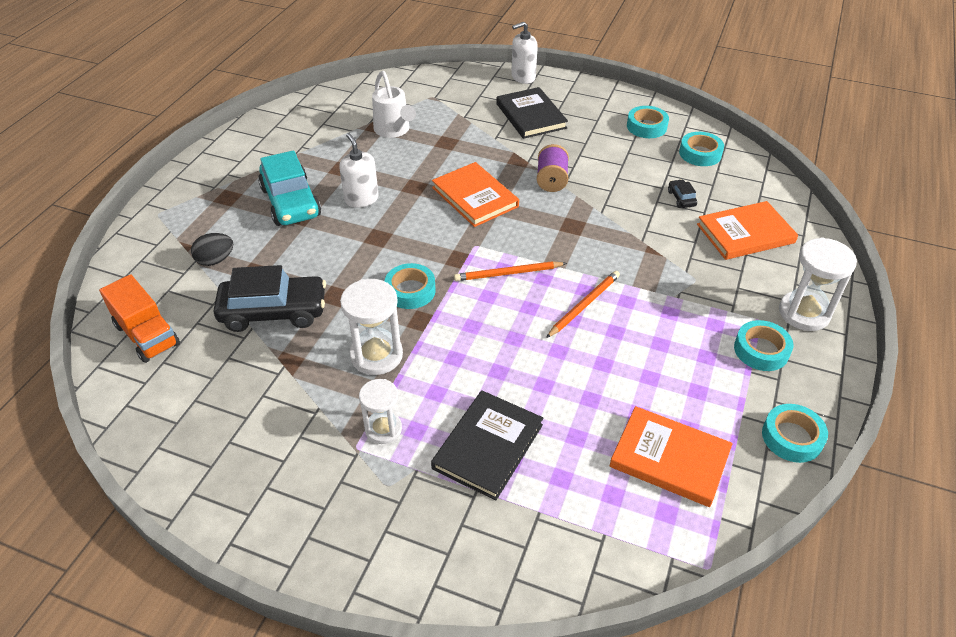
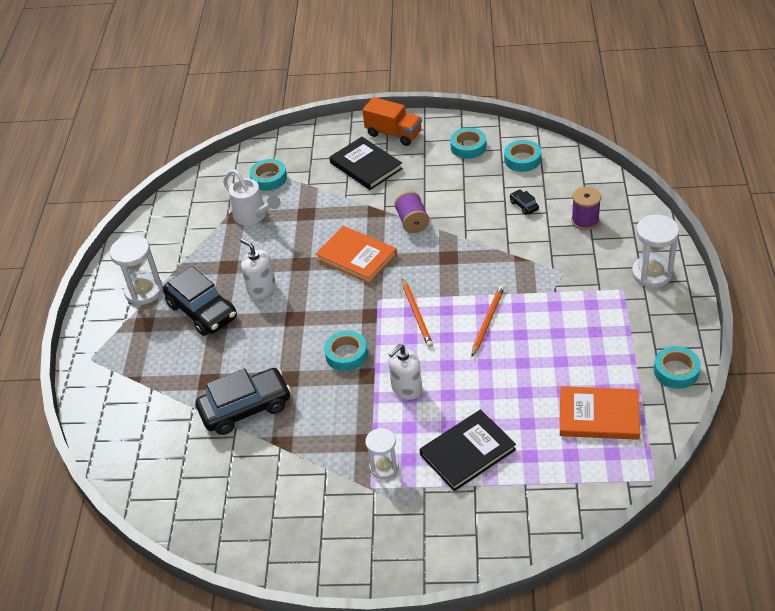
camera: 15 degrees left, 0 degrees up
orange truck [99,274,180,363] -> orange truck moved to [363,97,422,146]
black egg [191,233,233,266] -> none
turquoise car [258,150,321,226] -> black car [163,266,237,336]
white hourglass [340,279,403,375] -> white hourglass moved to [110,235,163,305]
black book [431,391,543,501] -> black book turned 45 degrees clockwise [419,410,516,491]
orange pencil [454,261,567,281] -> orange pencil turned 75 degrees counterclockwise [402,278,433,348]
white soap dispenser [511,22,538,84] -> white soap dispenser moved to [388,344,422,400]
orange book [697,201,798,260] -> purple spool [571,187,601,230]
turquoise tape [734,320,793,371] -> turquoise tape moved to [249,159,287,191]

